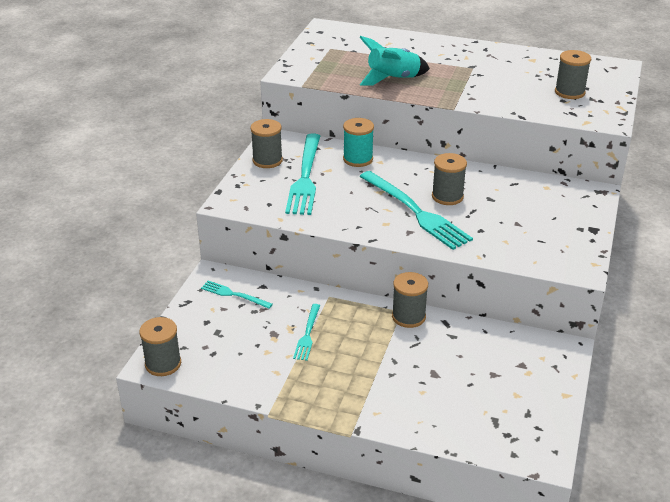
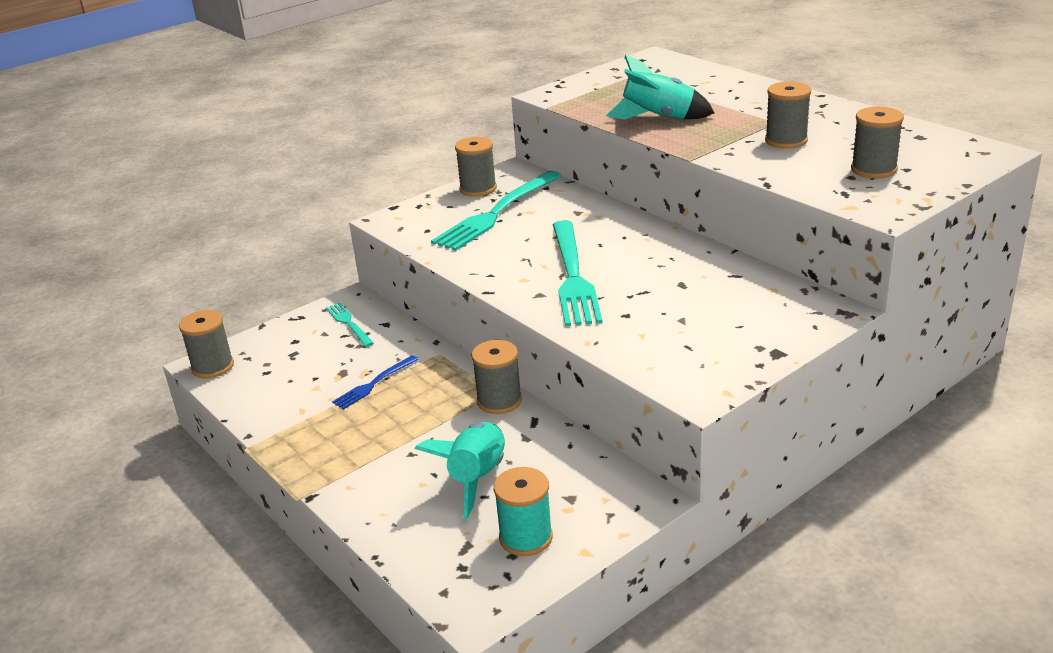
camera: 35 degrees right, 5 degrees down
turquoise fork [293,304,320,361] -> blue fork [332,355,419,409]
turquoise spool [343,118,374,167] -> turquoise spool moved to [494,467,553,556]
grey spool [432,153,467,205] -> grey spool moved to [765,82,811,149]
none -> turquoise rocket [415,422,505,518]

